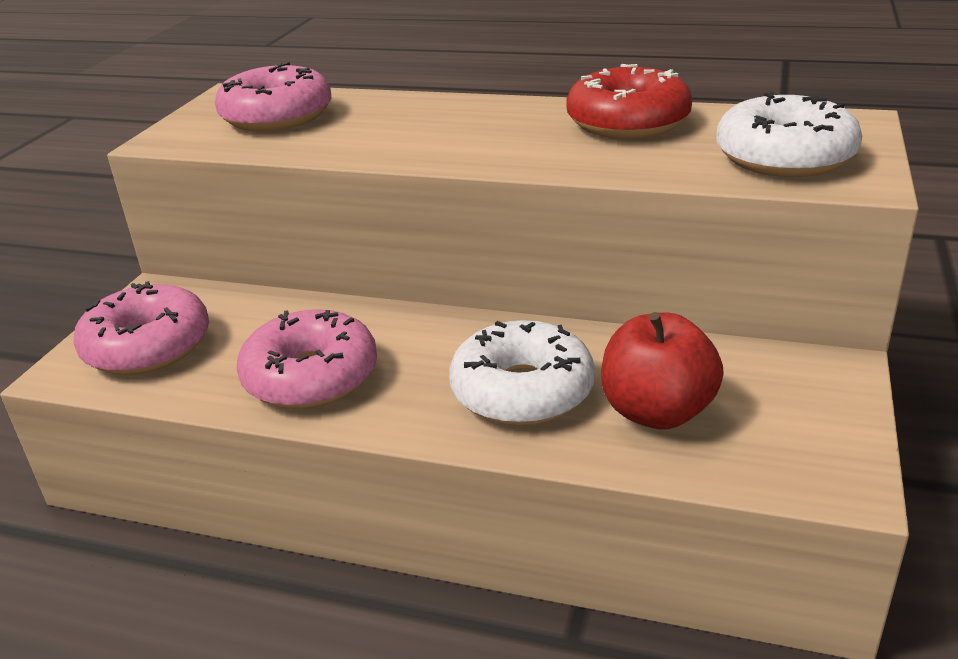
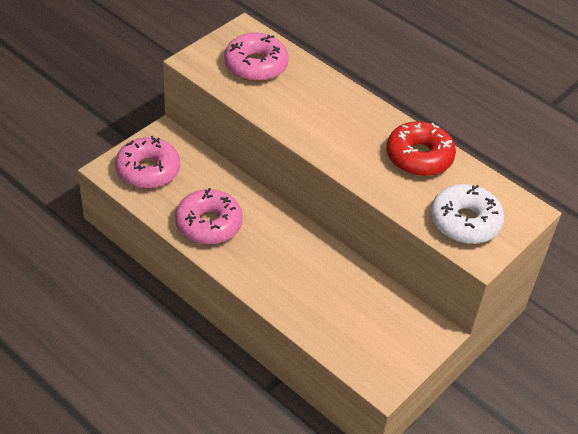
camera: 20 degrees right, 15 degrees up
white donut [449,320,595,426] -> none
red apple [601,312,724,430] -> none

